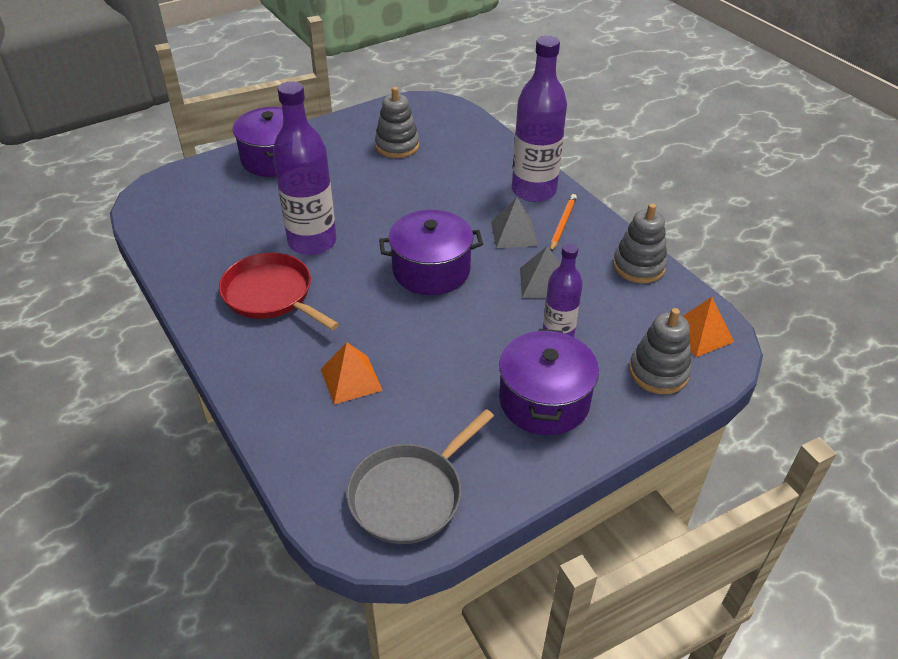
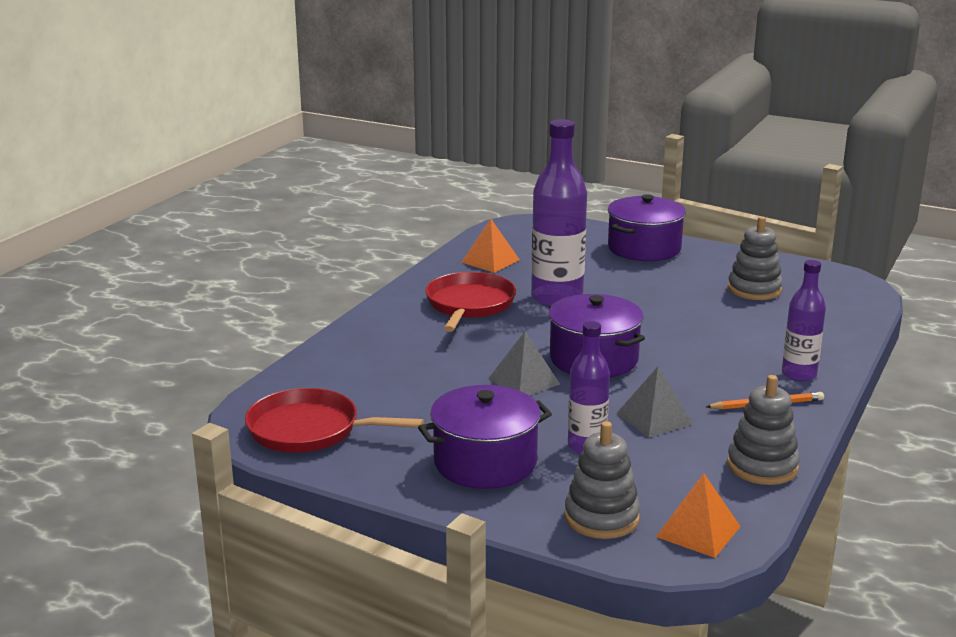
camera: 60 degrees right, 20 degrees down
orange pyramid [321,342,383,405] -> orange pyramid moved to [461,219,520,273]
grey pan [346,409,494,544] -> red pan [245,388,424,453]
grey pyramid [491,197,538,248] -> grey pyramid moved to [488,332,560,395]
purple bottle [512,36,567,202] -> purple bottle [782,260,826,381], size x0.59

